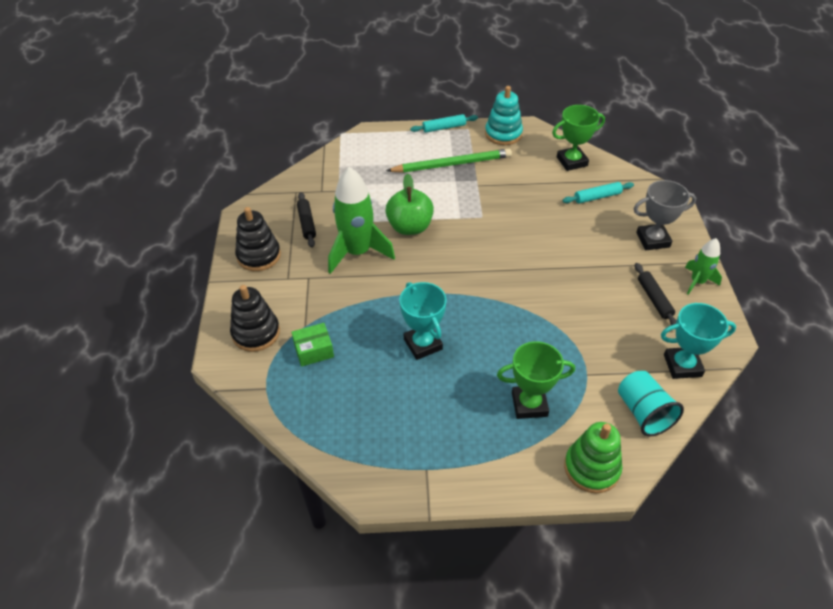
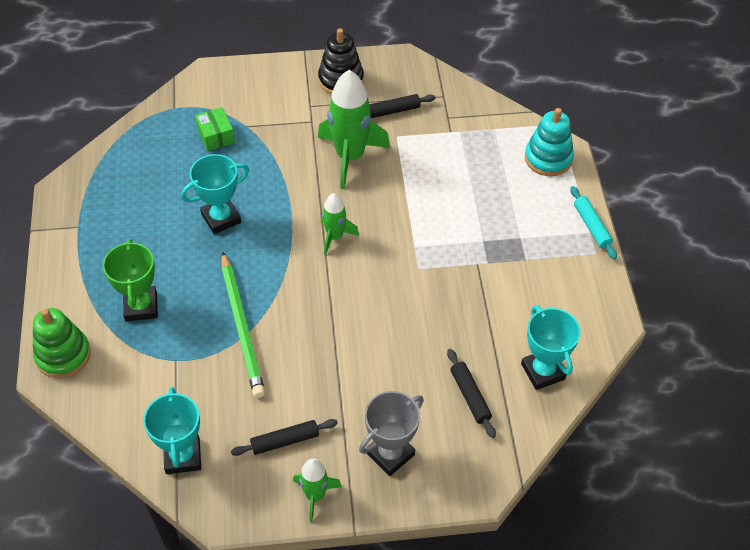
camera: 85 degrees right, 5 degrees up
black stacking toy [230,285,280,352] -> none
green apple [385,174,434,235] -> none
green pencil [386,149,512,173] -> green pencil moved to [222,252,265,398]
turquoise stacking toy [485,86,523,145] -> turquoise stacking toy moved to [525,108,574,176]
green trophy [552,105,605,171] -> turquoise trophy [521,305,581,390]
turquoise rolling pin [563,182,634,204] -> black rolling pin [447,349,496,438]
turquoise cup [618,371,684,436] -> none
grey trophy [634,180,696,250] -> grey trophy turned 60 degrees clockwise [359,391,424,476]
none -> green rocket [321,193,359,255]

